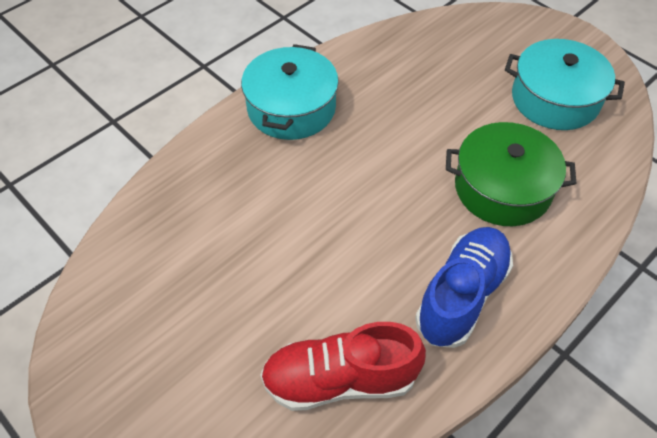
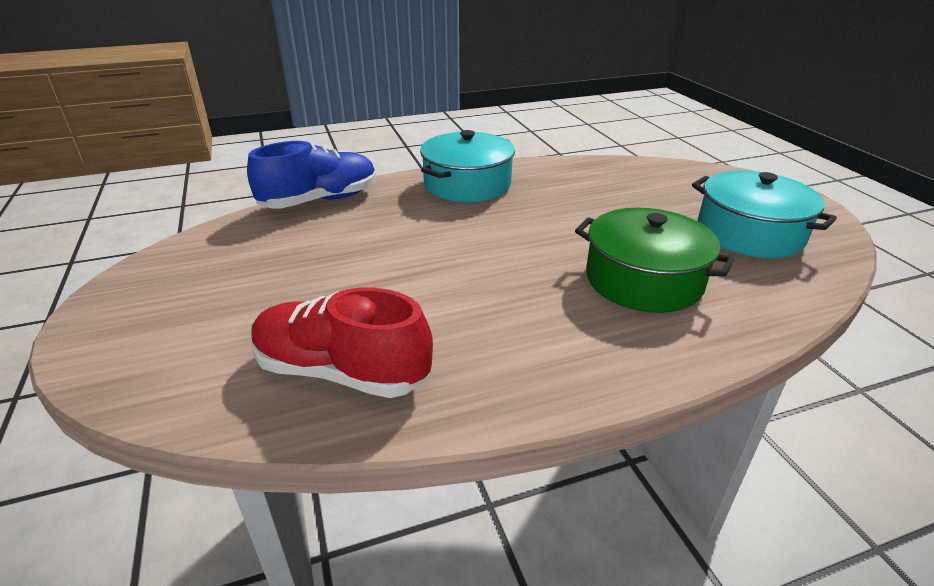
camera: 25 degrees right, 20 degrees down
blue shoe [415,227,513,348] -> blue shoe moved to [247,141,376,209]

